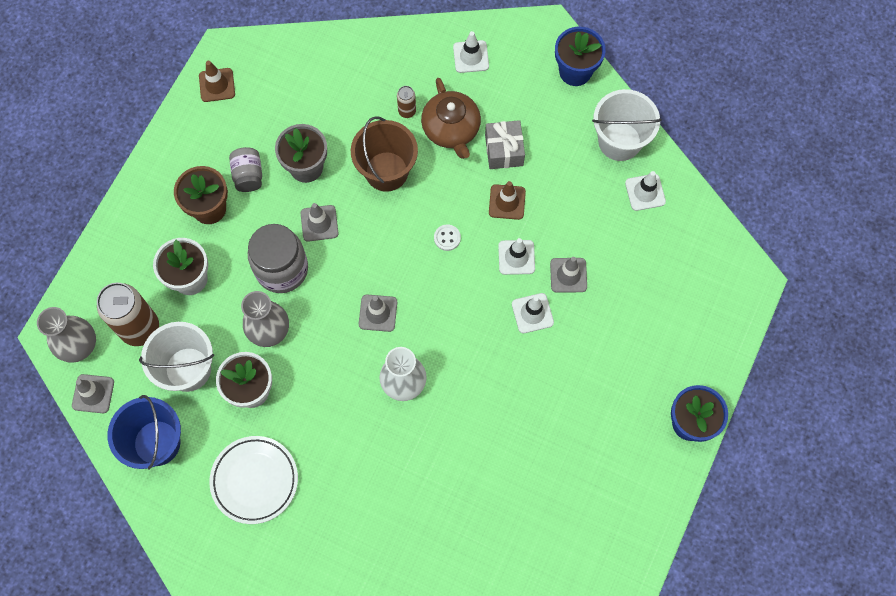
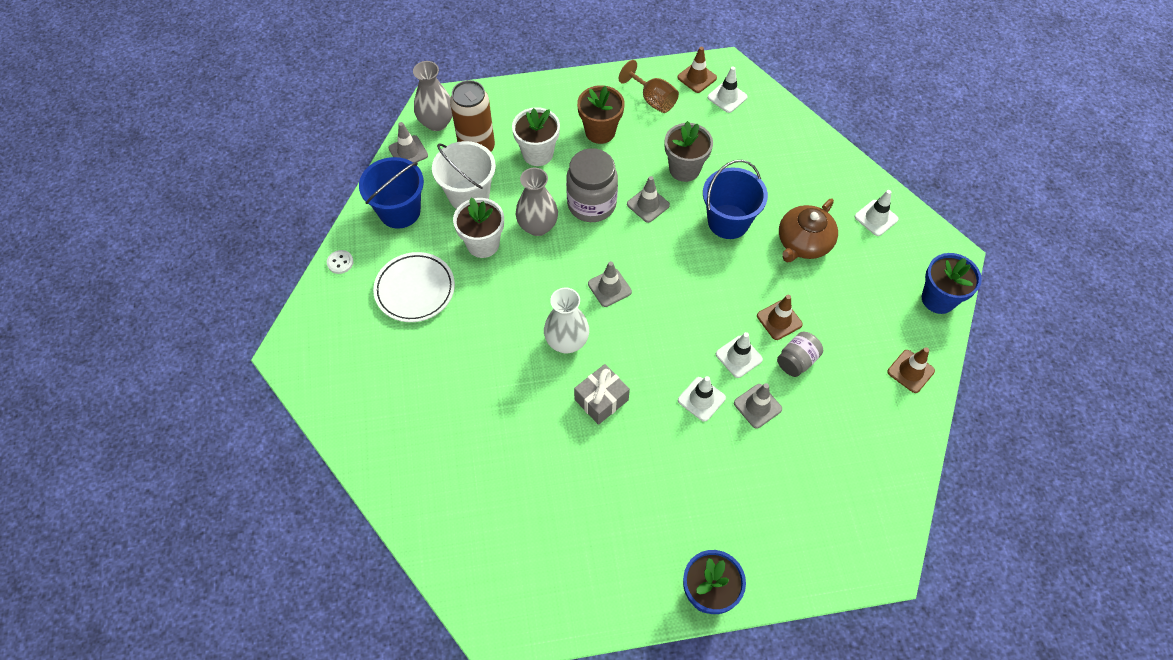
camera: 55 degrees right, 10 degrees down
grey jar [229,147,262,192] -> grey jar moved to [777,332,823,377]
brown bucket [351,116,418,192] -> blue bucket [703,160,768,239]
brown can [397,86,416,118] -> none
white button [434,224,461,251] -> white button moved to [327,250,353,274]
grey gift [485,120,525,169] -> grey gift moved to [574,364,630,425]
white bucket [592,89,662,161] -> brown traffic cone [887,347,935,393]
white traffic cone [625,171,666,211] -> white traffic cone moved to [708,66,748,113]
none -> brown goblet [619,60,679,113]

